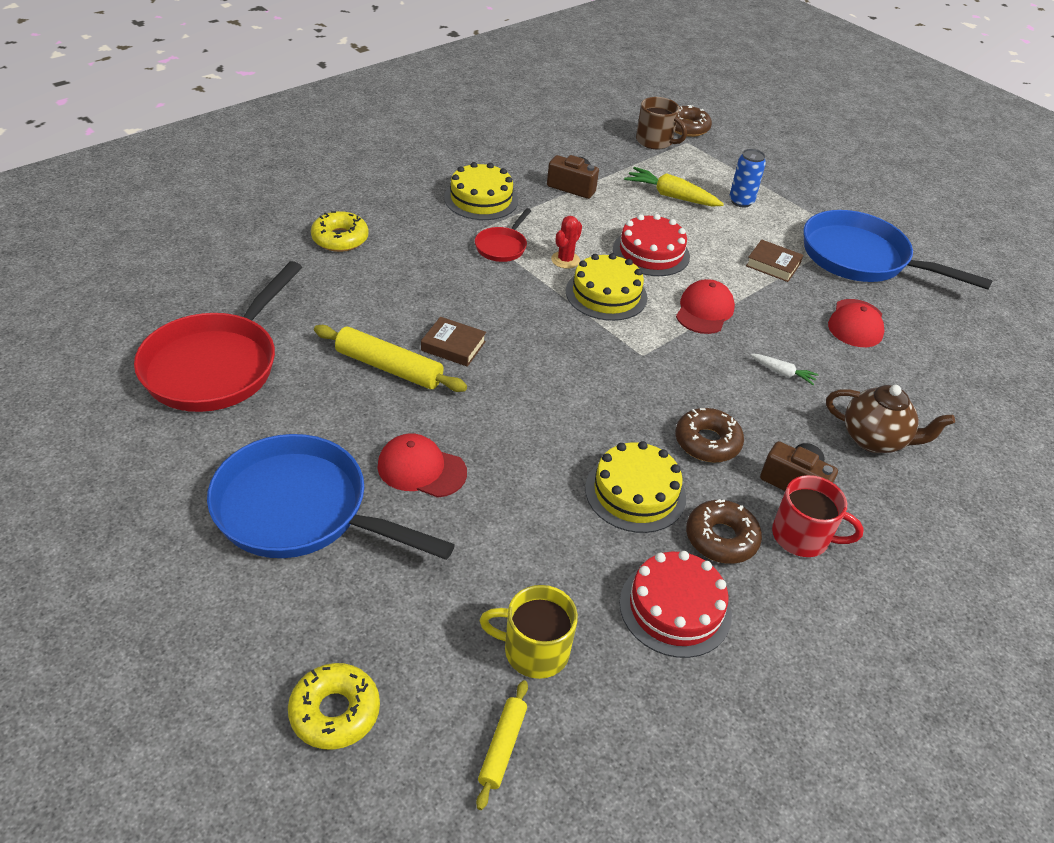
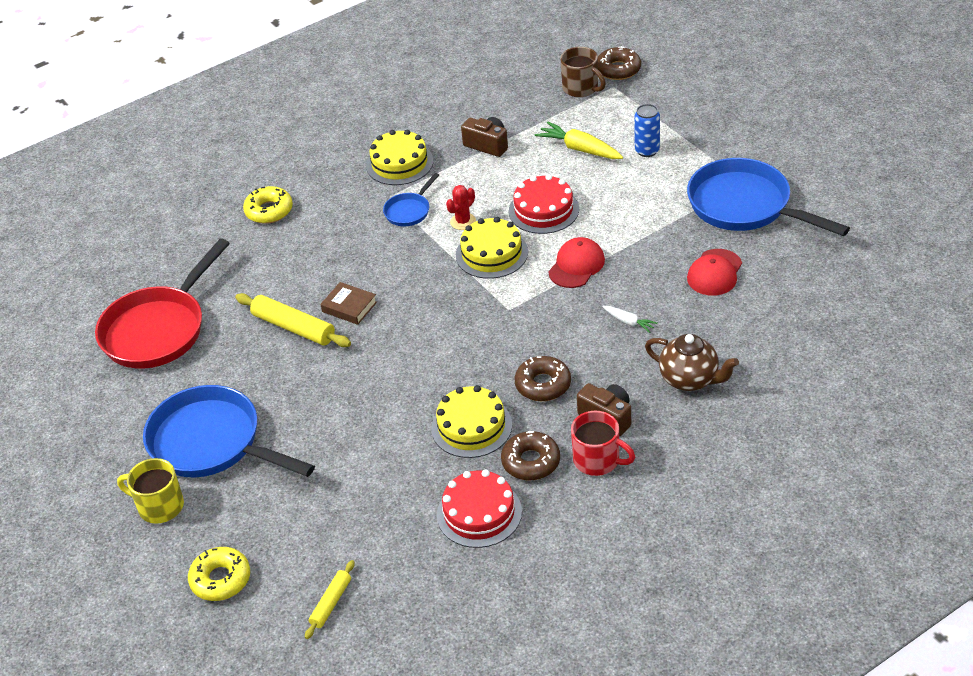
camera: 15 degrees right, 0 degrees up
red cap [377,433,467,498] -> none
red pan [475,208,531,262] -> blue pan [383,173,439,226]
yellow mug [479,585,578,679] -> yellow mug moved to [117,458,184,524]
brown book [746,240,803,282] -> none

